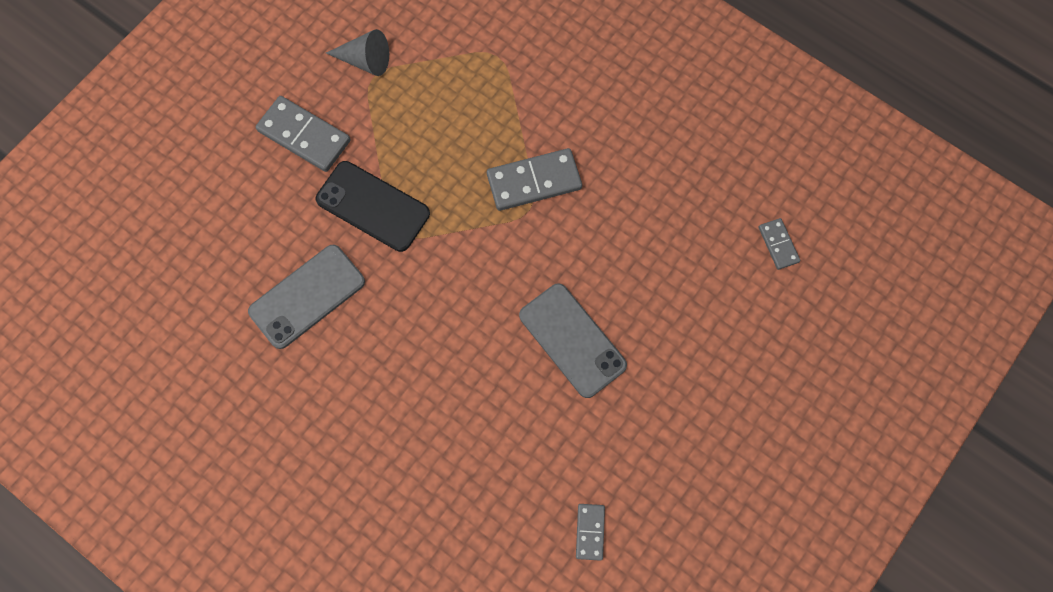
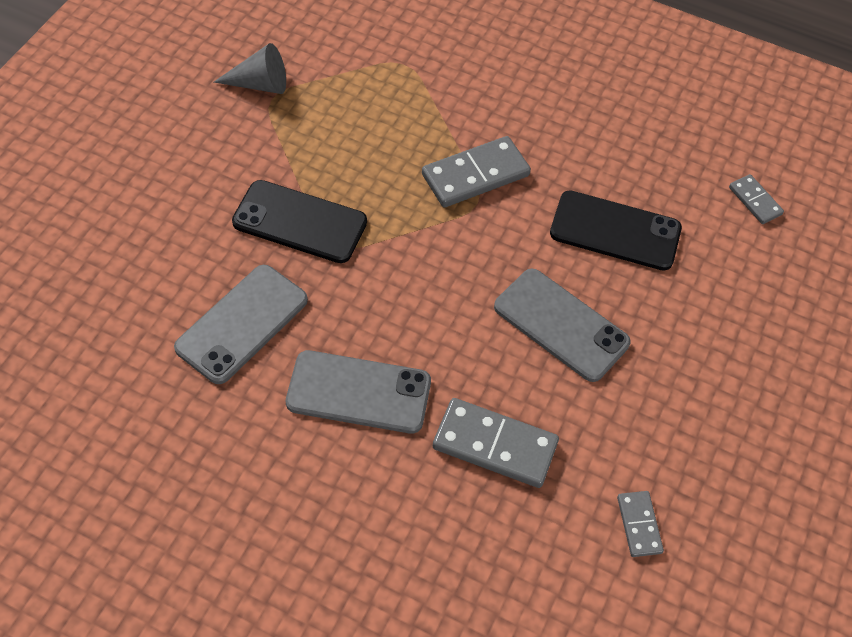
camera: 15 degrees left, 15 degrees down
grey domino [256,96,351,172] -> grey domino moved to [433,398,559,488]
none -> grey phone [286,350,431,433]
none -> black phone [550,190,682,271]

